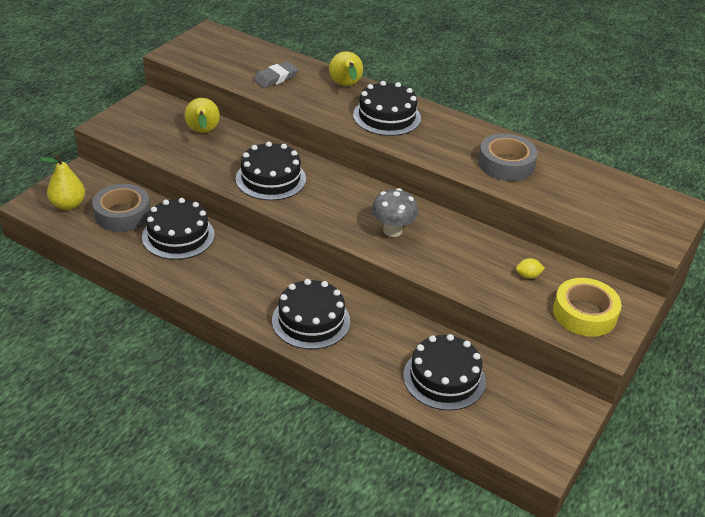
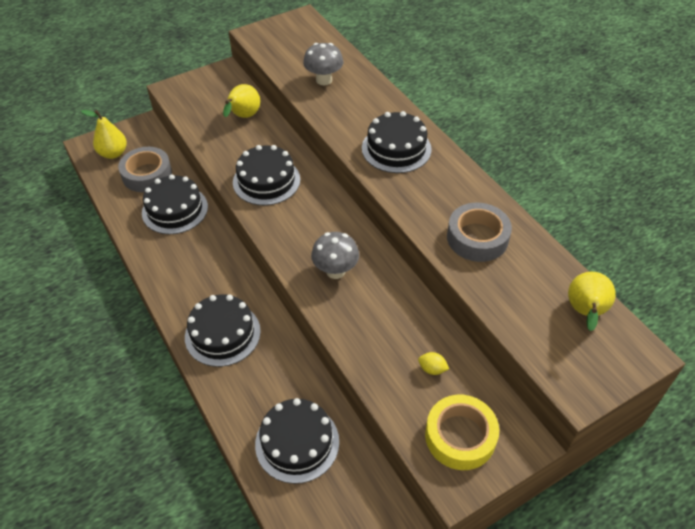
camera: 30 degrees right, 10 degrees up
grey eraser [254,61,299,88] -> grey mushroom [303,43,343,85]
yellow pear [329,51,363,86] -> yellow pear moved to [568,272,616,331]

